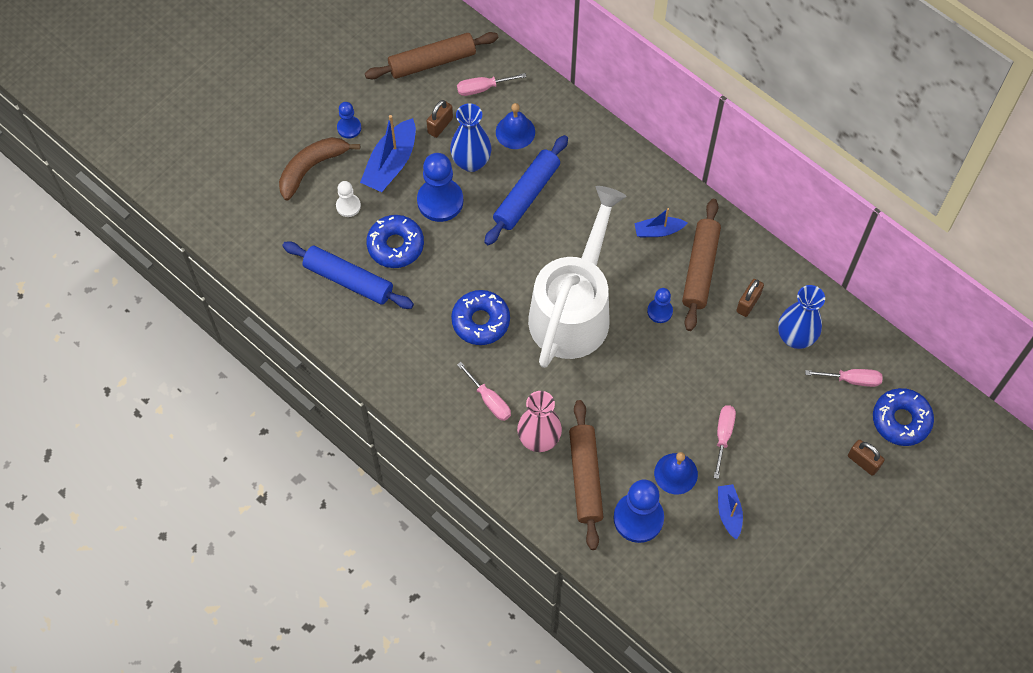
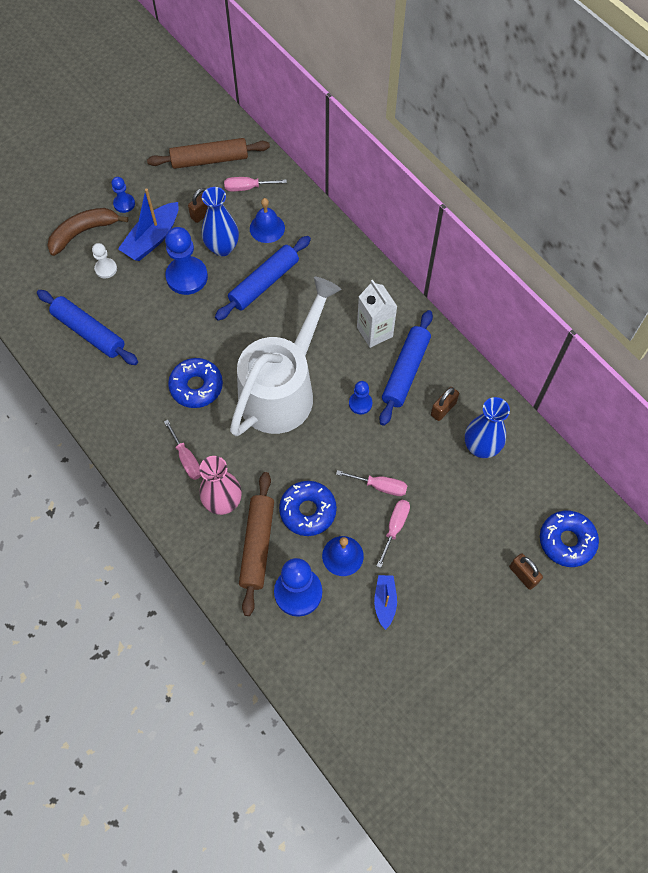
camera: 10 degrees right, 0 degrees up
blue donut [366,215,424,268] -> blue donut moved to [279,481,337,536]
blue boat [634,208,687,237] -> white carton [357,280,397,348]
brown rolling pin [682,199,721,331] -> blue rolling pin [379,310,433,426]
pink screwdriver [805,369,883,387] -> pink screwdriver moved to [336,470,407,496]

